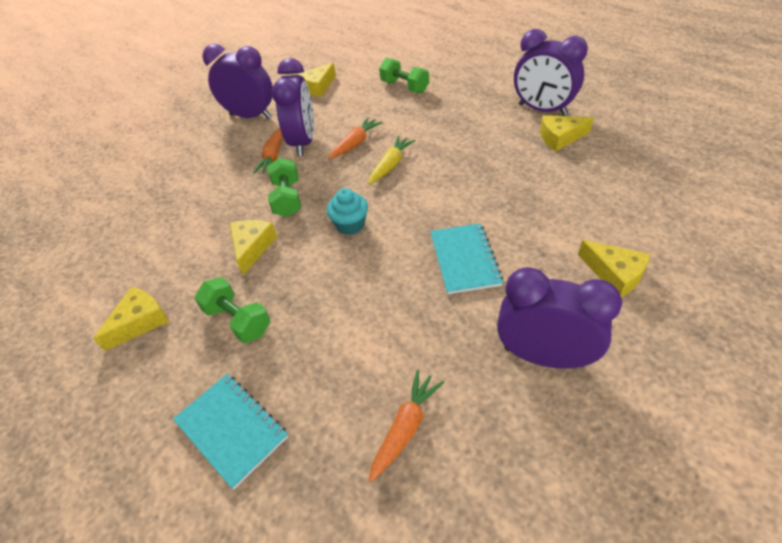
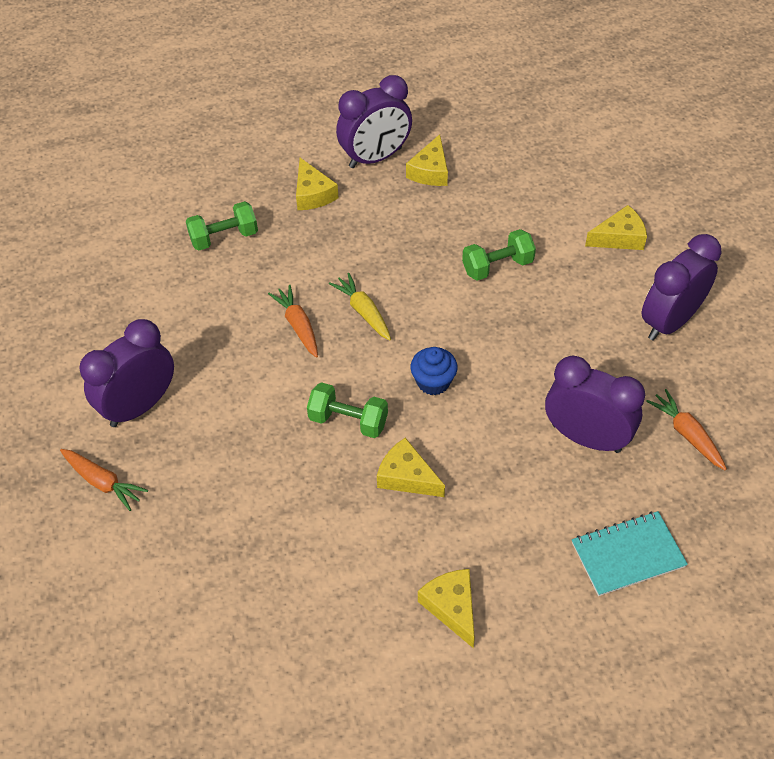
camera: 65 degrees left, 5 degrees up
green dumbbell [194,277,270,343] -> green dumbbell moved to [462,229,536,281]
orange carrot [253,128,283,174] -> orange carrot moved to [60,449,148,511]
purple clock [272,58,314,156] -> purple clock moved to [545,356,645,453]
yellow cheese [296,63,336,97] -> yellow cheese moved to [296,158,339,210]
turquoise cupcake [327,188,368,235] -> blue cupcake [410,347,457,395]
turquoise notebook [430,223,503,294] -> none

